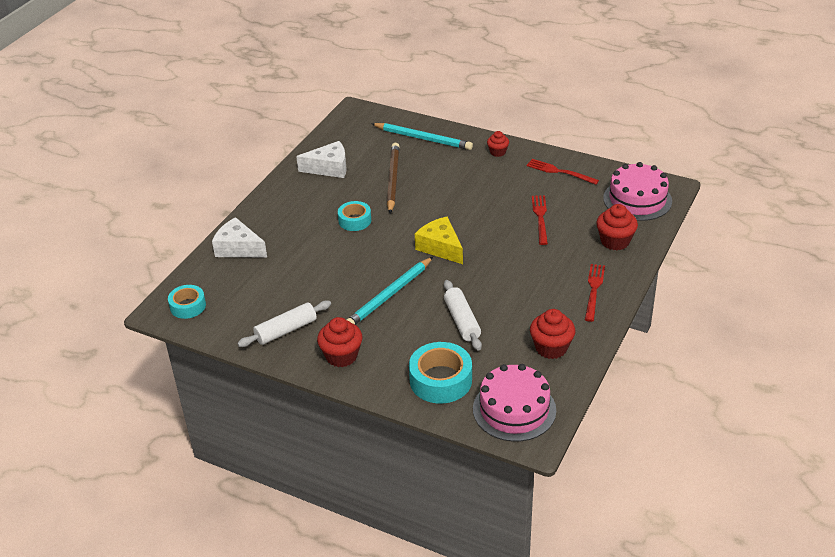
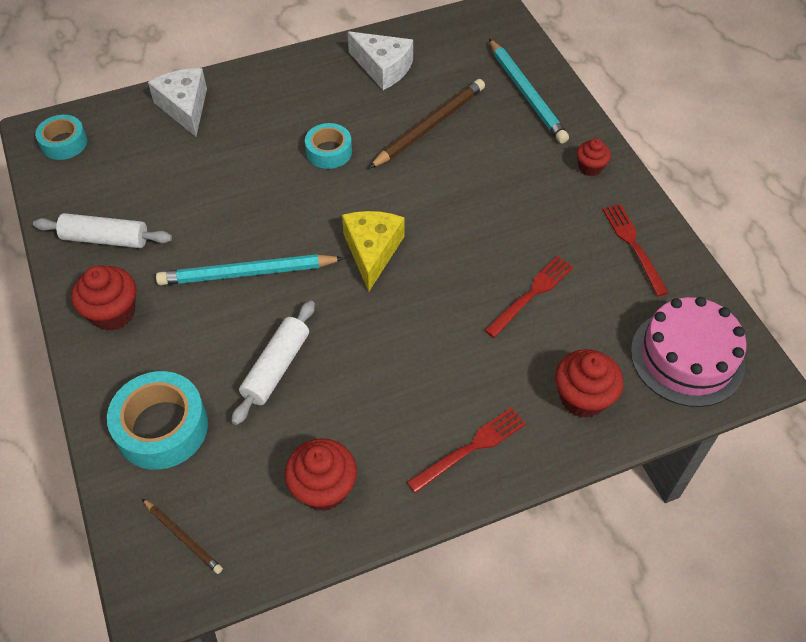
camera: 40 degrees right, 15 degrees up
pink cake [473,364,556,442] -> brown pencil [142,499,223,574]

